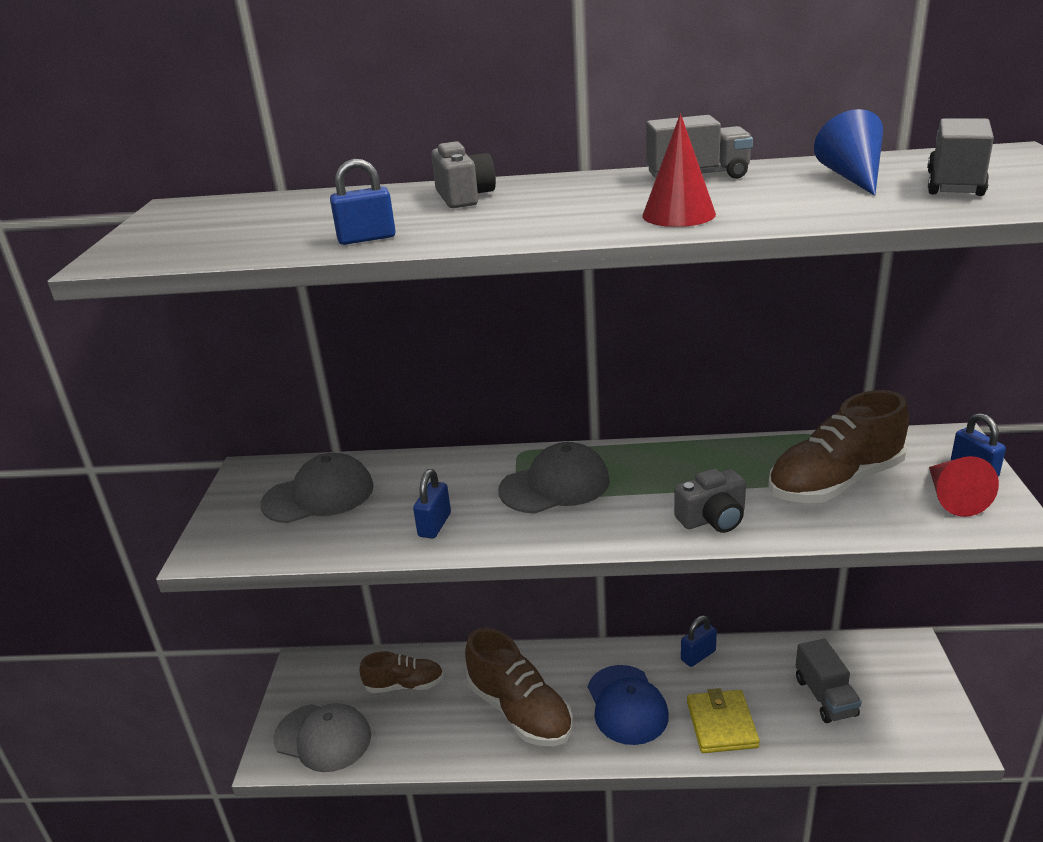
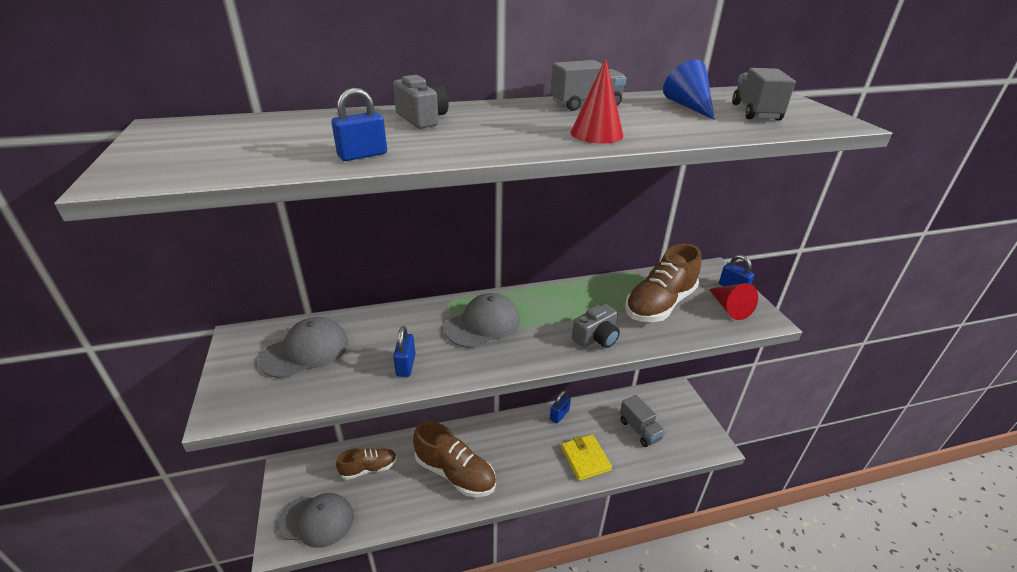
camera: 20 degrees left, 5 degrees up
blue cap [588,665,669,745] -> none

